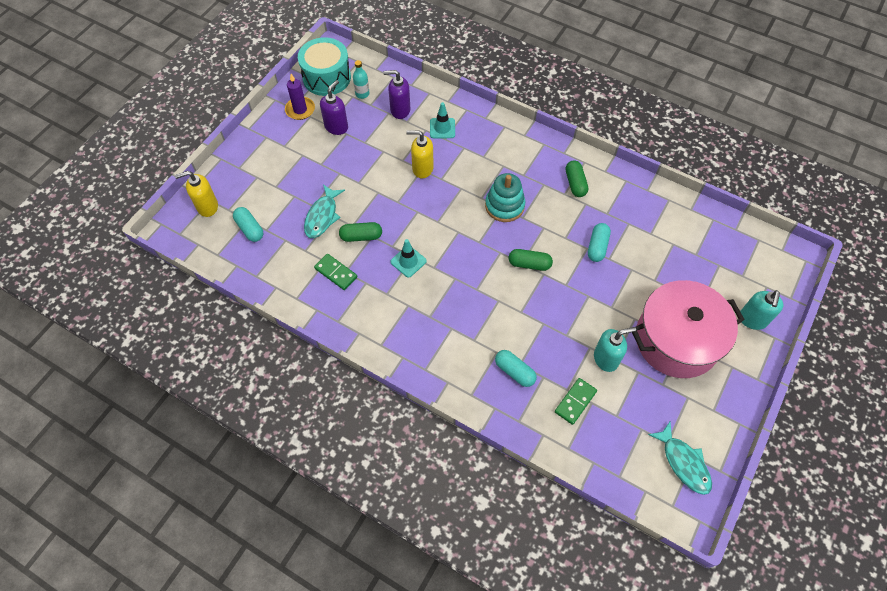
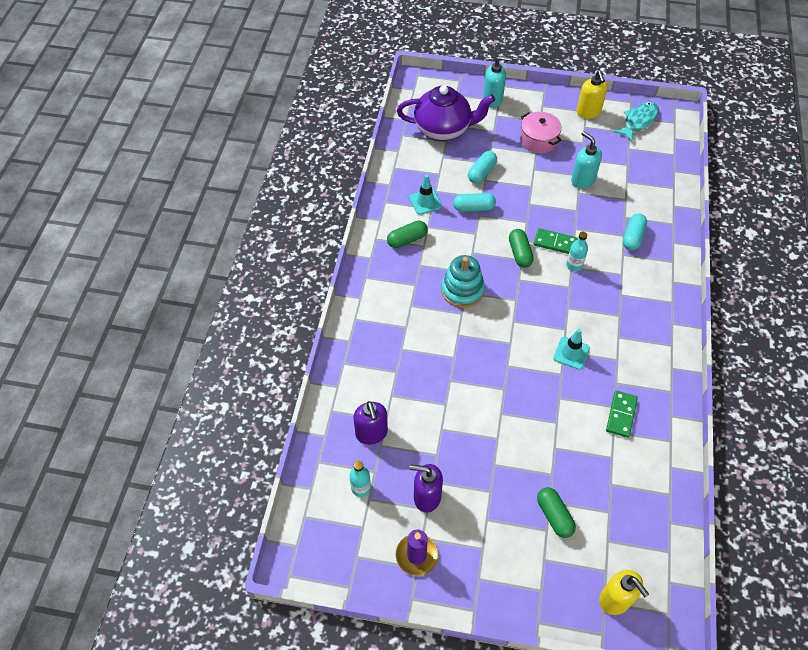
camera: 110 degrees left, 5 degrees down
turquoise capsule [233,207,263,242] -> turquoise capsule moved to [468,151,497,183]
turquoise drum [298,37,351,96] -> none
turquoise fish [304,184,345,238] -> none
green capsule [339,222,382,242] -> green capsule moved to [537,487,576,538]
yellow soap dispenser [406,130,434,178] -> yellow soap dispenser moved to [577,70,607,119]
turquoise traffic cone [430,102,455,138] -> turquoise traffic cone moved to [409,174,442,215]
green domino [555,378,597,425] -> green domino moved to [534,228,578,254]
pink pot [632,280,745,378] -> pink pot [520,112,562,153], size x0.51
none -> purple teapot [397,85,495,141]
none -> turquoise bottle [566,232,588,271]

